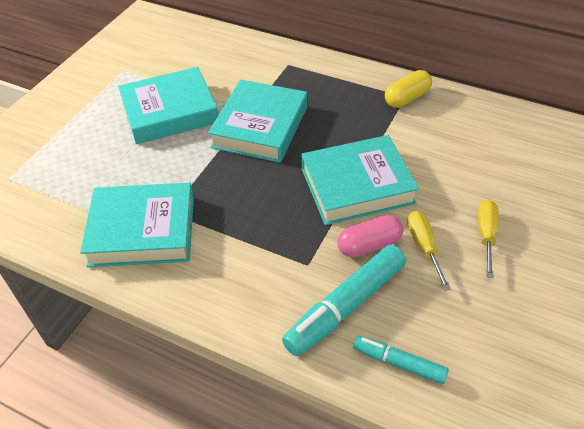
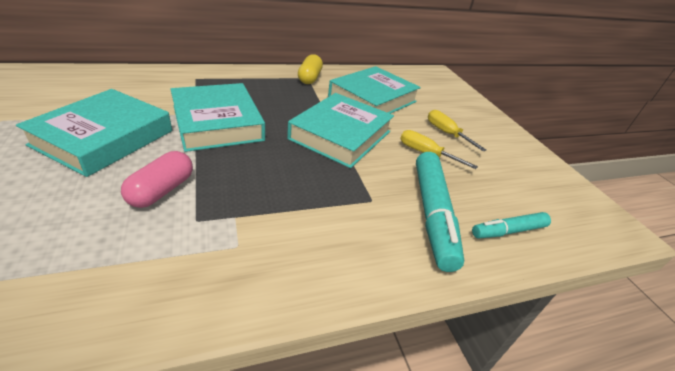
camera: 50 degrees left, 10 degrees down
turquoise book [80,183,194,267] -> turquoise book moved to [328,66,421,114]
pink capsule [337,215,403,257] -> pink capsule moved to [121,151,193,208]

